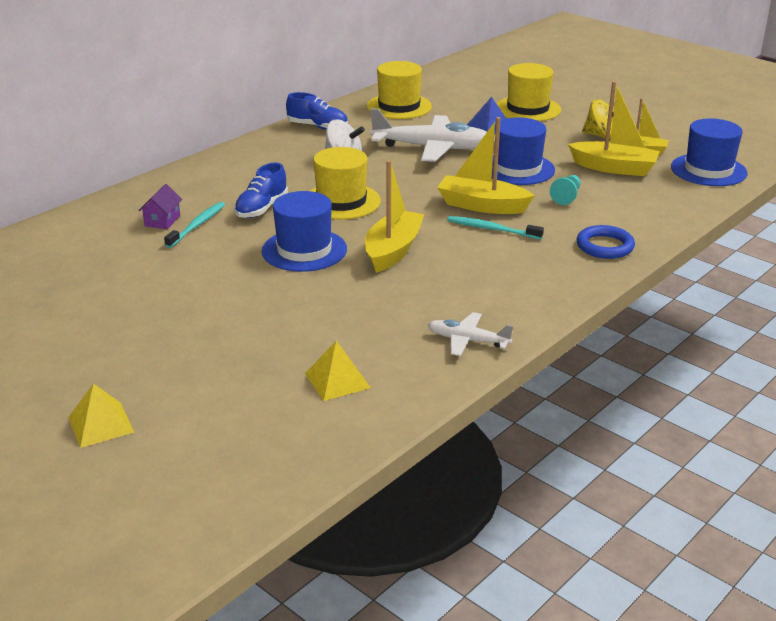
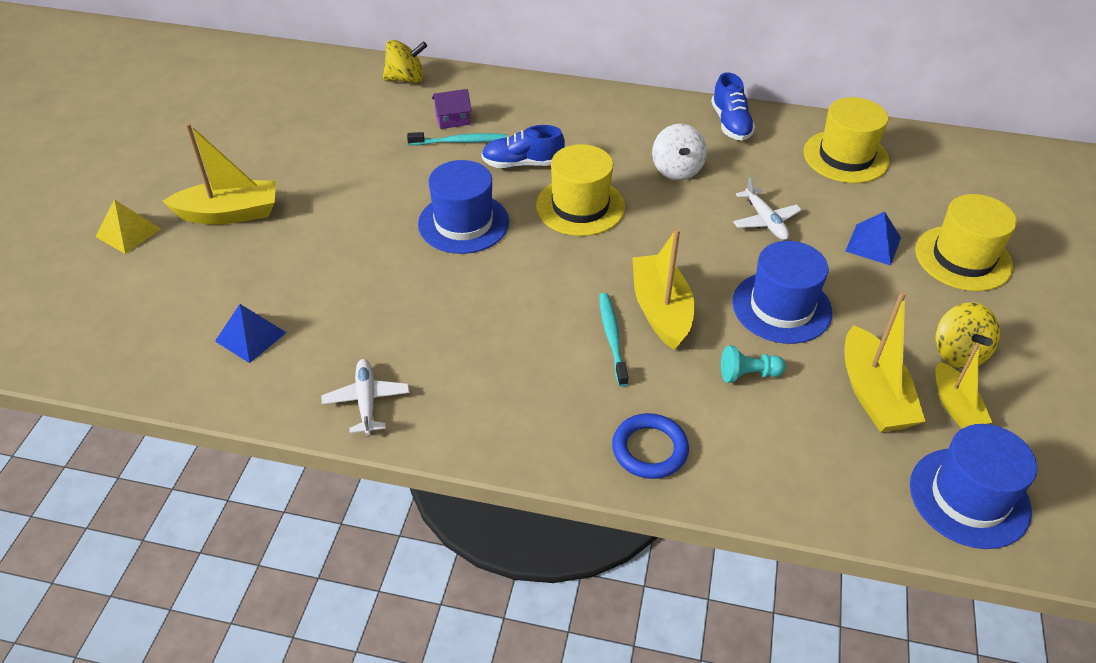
camera: 60 degrees right, 15 degrees up
yellow pyramid [305,341,371,401] -> blue pyramid [215,304,287,363]
yellow boat [365,160,424,273] -> yellow boat moved to [162,123,276,225]
white plane [370,108,487,162] -> white plane [733,177,801,240], size x0.52
none -> yellow spinning top [383,40,427,83]

